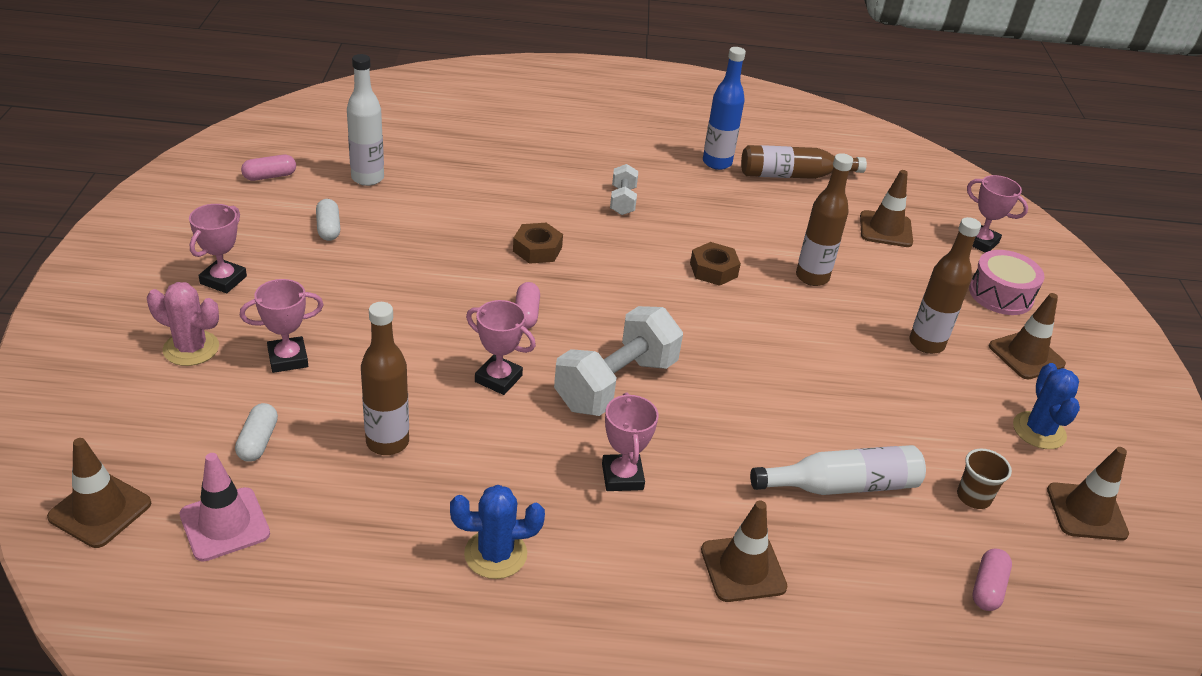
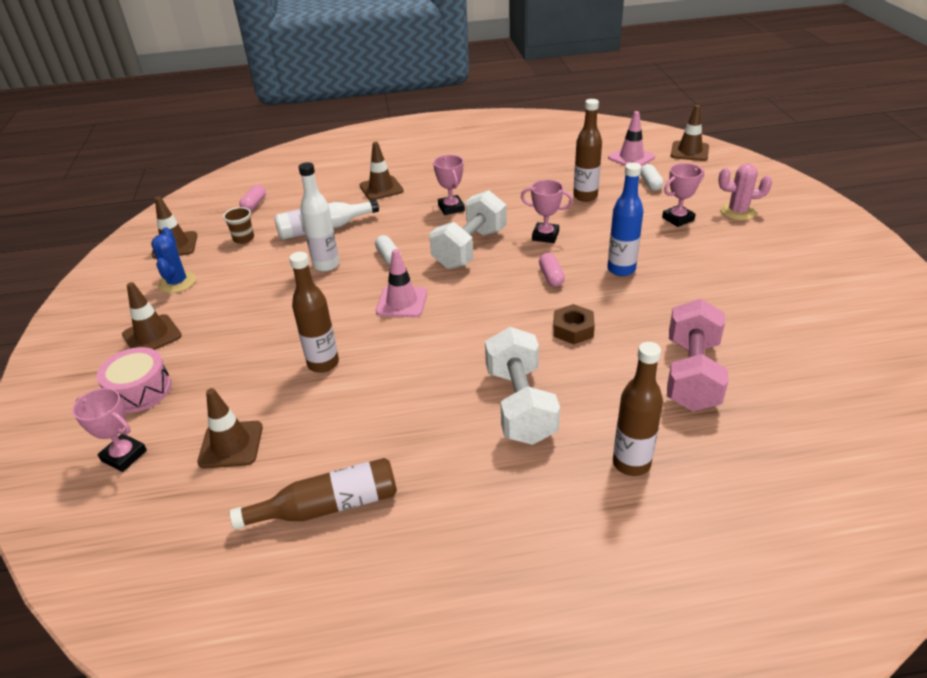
camera: 175 degrees right, 0 degrees up
pink trophy [189,204,247,293] -> none
pink capsule [241,155,296,181] -> none
white capsule [316,199,340,241] -> white capsule moved to [375,235,401,265]
white bottle [347,54,384,186] -> white bottle moved to [298,162,339,272]
blue cactus [450,485,545,579] -> none
white dumbbell [610,164,638,215] -> white dumbbell [485,327,560,445], size x1.95
brown nut [690,242,741,286] -> none
blue bottle [703,47,746,170] -> blue bottle moved to [608,162,643,276]
brown bottle [909,217,981,354] -> brown bottle moved to [613,342,663,476]
none -> pink traffic cone [376,249,427,317]
none -> pink dumbbell [667,299,729,411]

